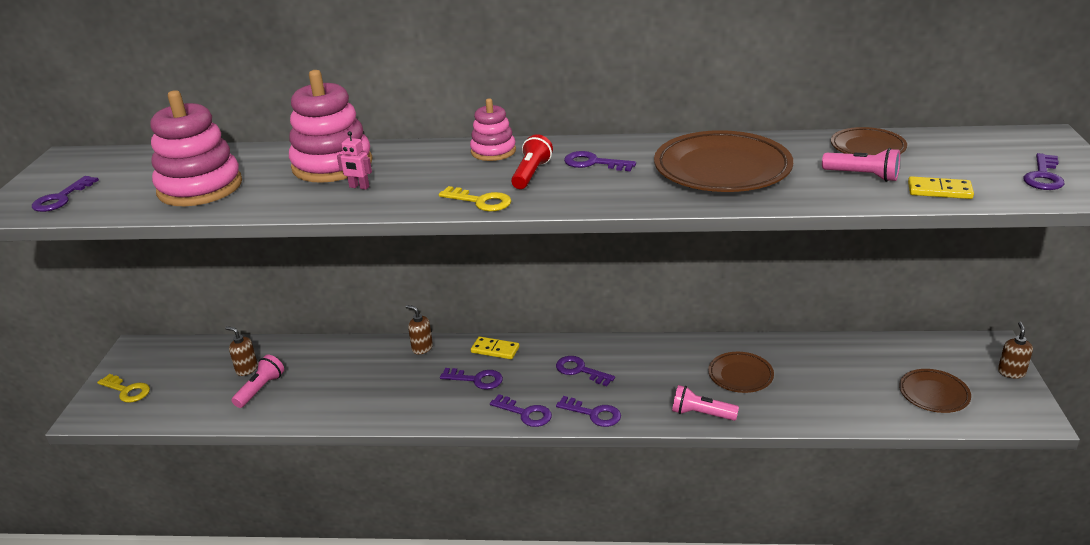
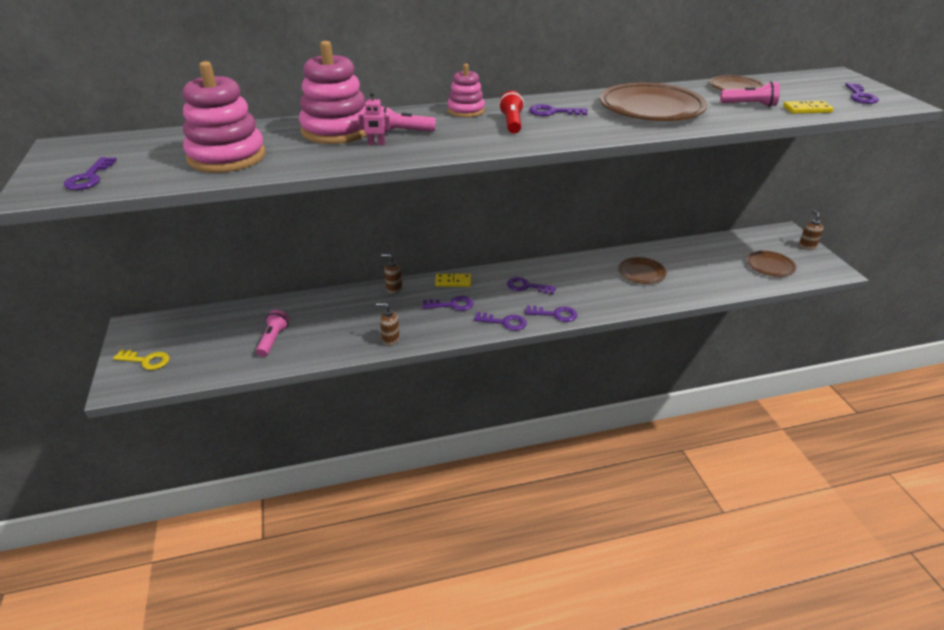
camera: 20 degrees left, 5 degrees up
brown soap dispenser [225,326,258,376] -> brown soap dispenser moved to [376,303,400,346]
yellow key [439,186,511,211] -> none
pink flashlight [672,385,739,421] -> pink flashlight moved to [381,106,436,132]

